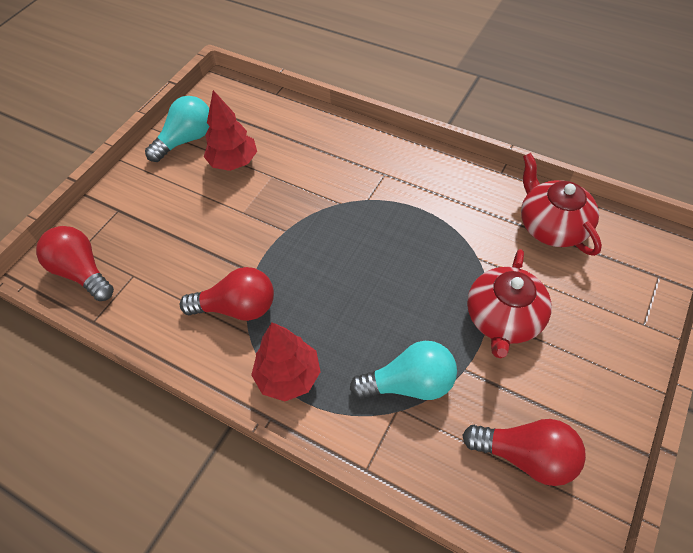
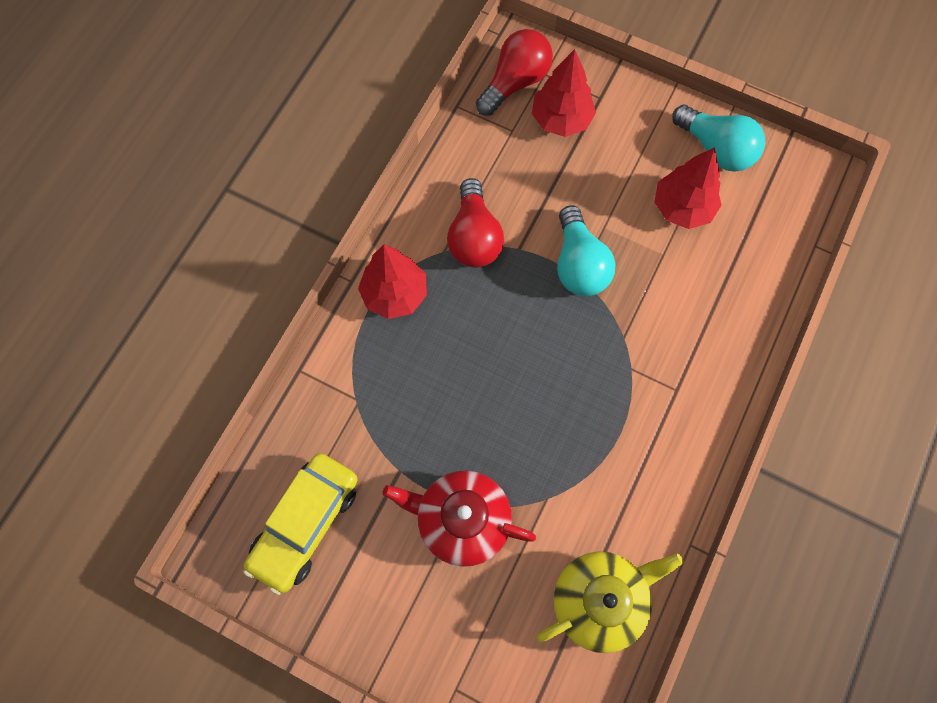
camera: 85 degrees right, 15 degrees up
turquoise light bulb [350,341,457,400] -> turquoise light bulb moved to [557,205,615,296]
red light bulb [462,419,586,486] -> yellow car [243,453,358,595]
red teapot [521,153,602,256] -> yellow teapot [537,551,684,653]
none -> red tree [532,49,596,137]

